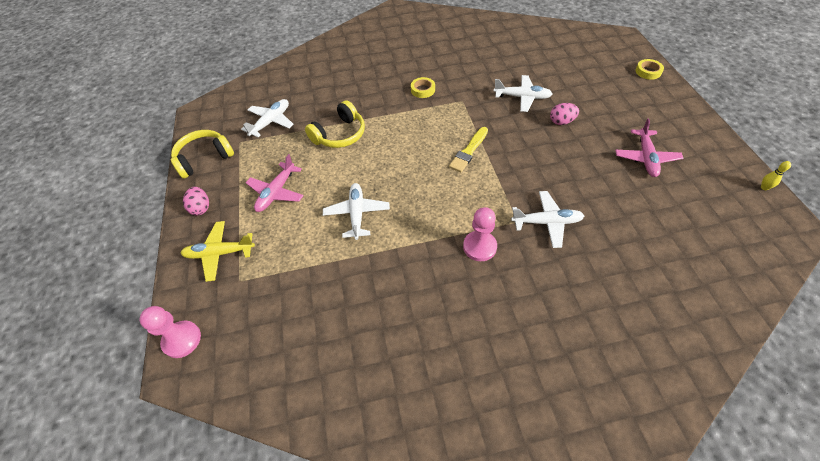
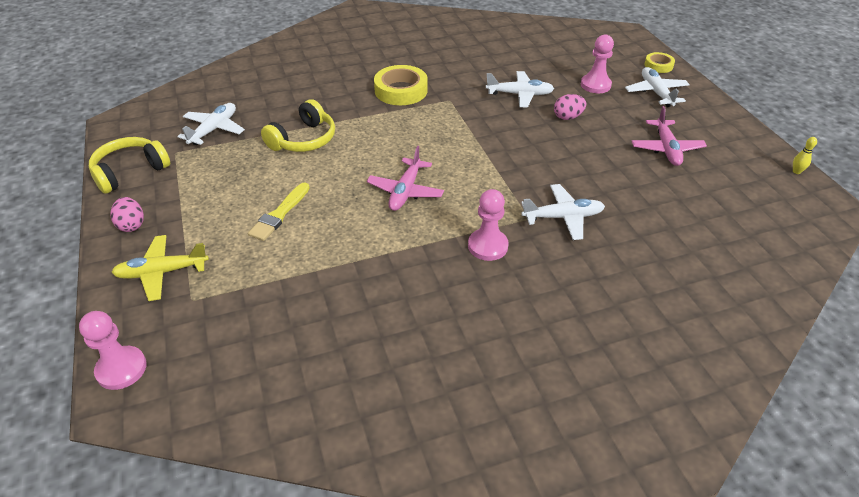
camera: 10 degrees left, 10 degrees down
pink plane [246,154,304,212] -> pink plane moved to [367,146,444,211]
white plane [323,183,390,240] -> white plane moved to [625,67,690,107]
yellow tape [411,77,435,98] -> yellow tape [374,65,428,105], size x1.80
yellow brush [449,127,488,172] -> yellow brush moved to [248,182,310,241]
none -> pink pawn [581,34,614,93]

